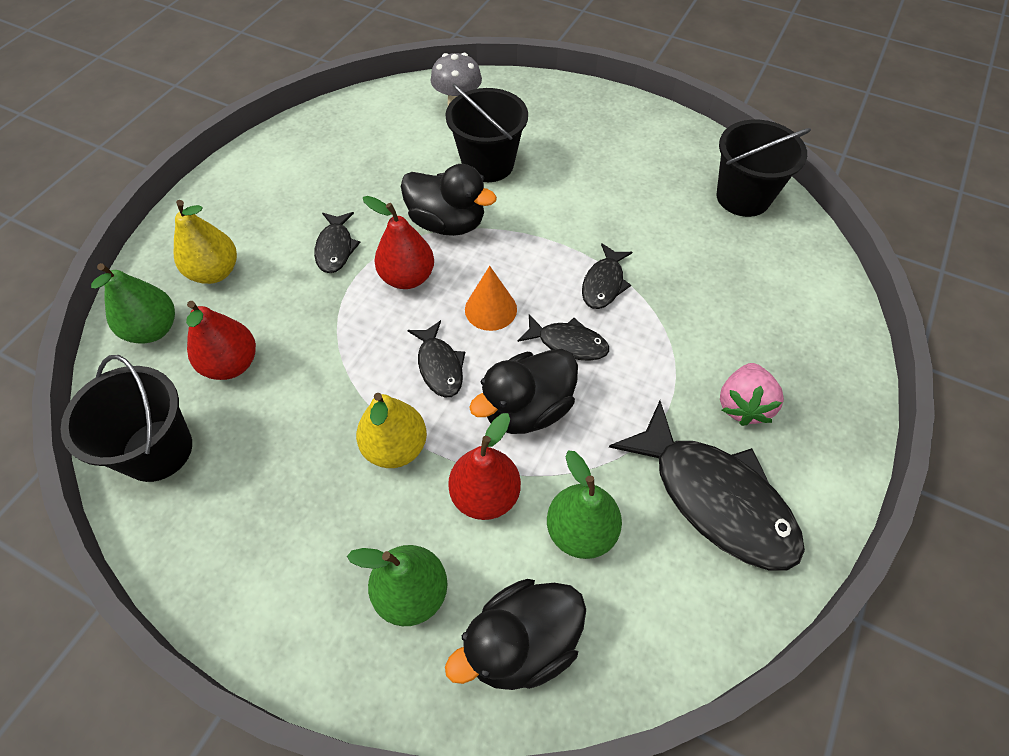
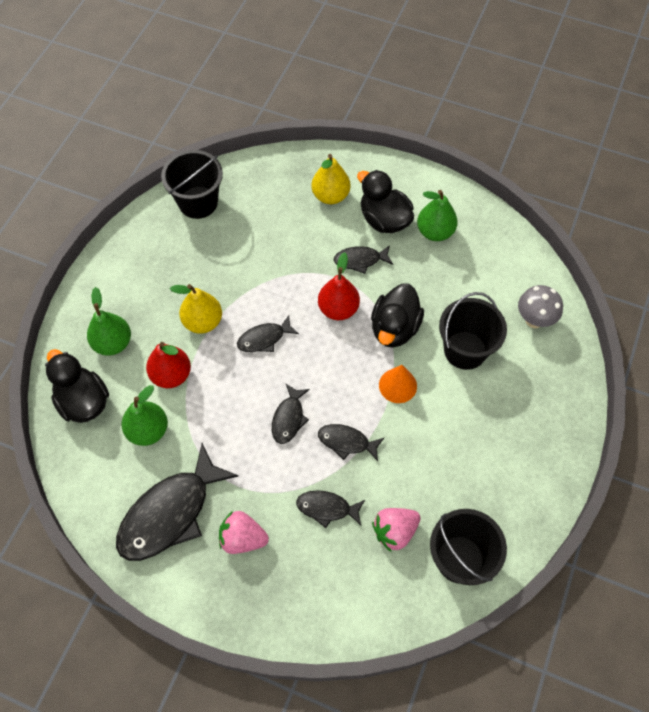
camera: 85 degrees right, 5 degrees up
green pear [91,263,175,344] -> green pear moved to [417,190,458,241]
red pear [186,301,256,380] -> none
orange cone [465,266,517,331] -> orange cone moved to [379,365,417,403]
black duck [469,349,578,434] -> black duck moved to [357,170,414,233]
none -> black fish [296,490,365,528]
none -> pink strawberry [372,508,421,552]

